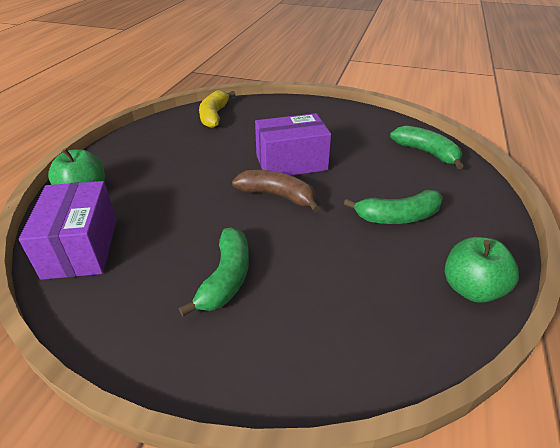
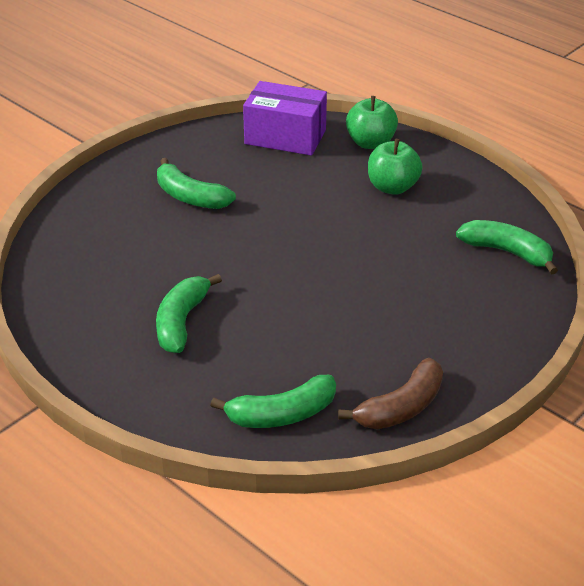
camera: 115 degrees right, 0 degrees up
yellow banana [199,90,236,128] -> green banana [456,220,558,275]
brown banana [232,170,320,212] -> brown banana moved to [338,358,443,429]
purple box [255,113,331,176] -> none
green apple [445,237,519,303] -> green apple moved to [368,139,423,195]

